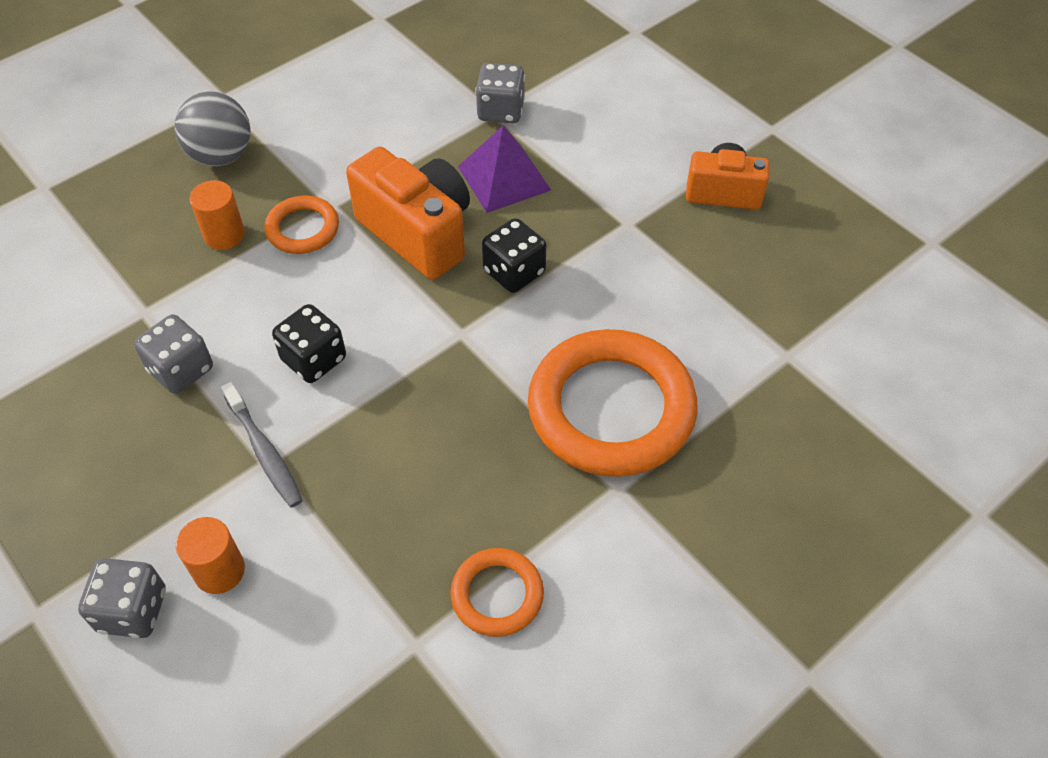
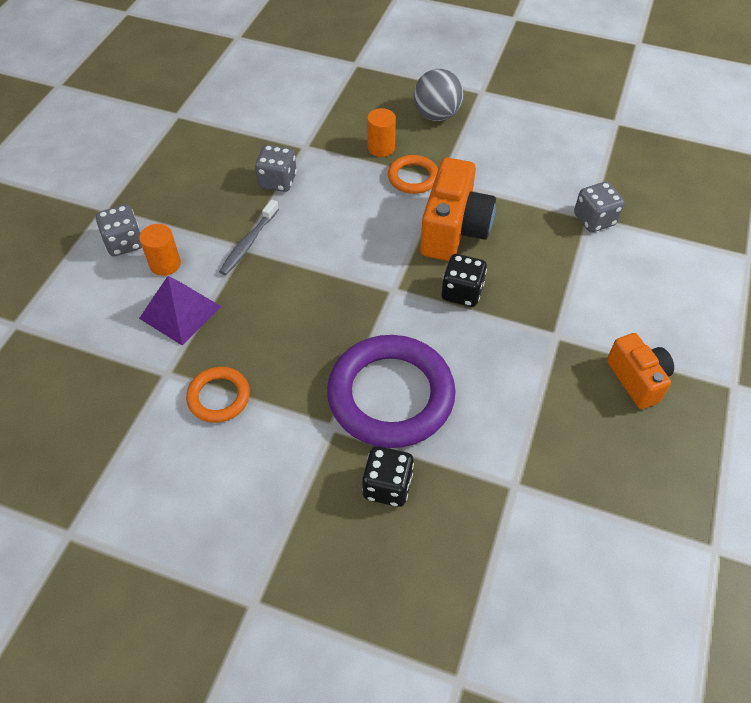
camera: 60 degrees right, 0 degrees up
black dice [272,304,346,383] -> black dice moved to [362,446,414,507]
purple pyramid [458,126,551,213] -> purple pyramid moved to [139,276,222,346]
orange ring [528,329,698,477] -> purple ring [327,335,456,448]

